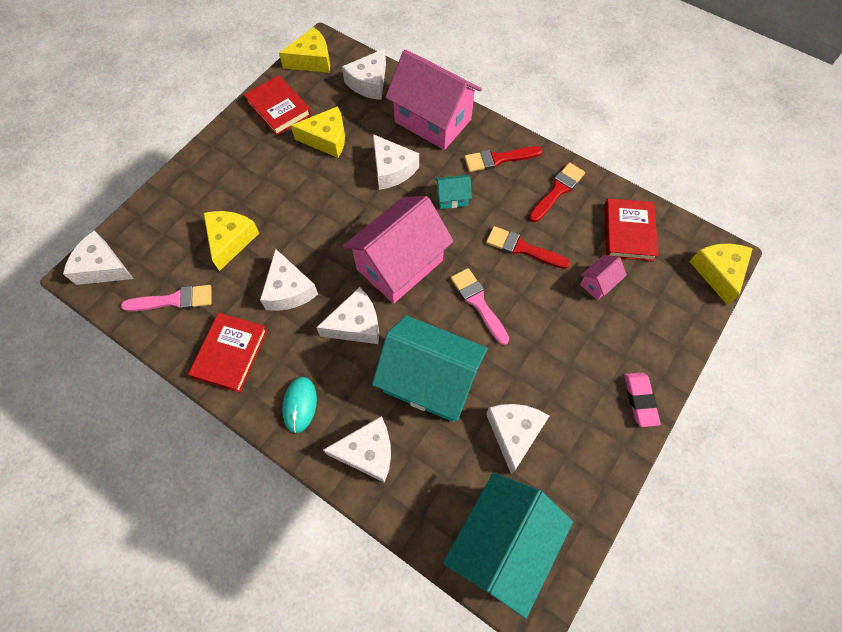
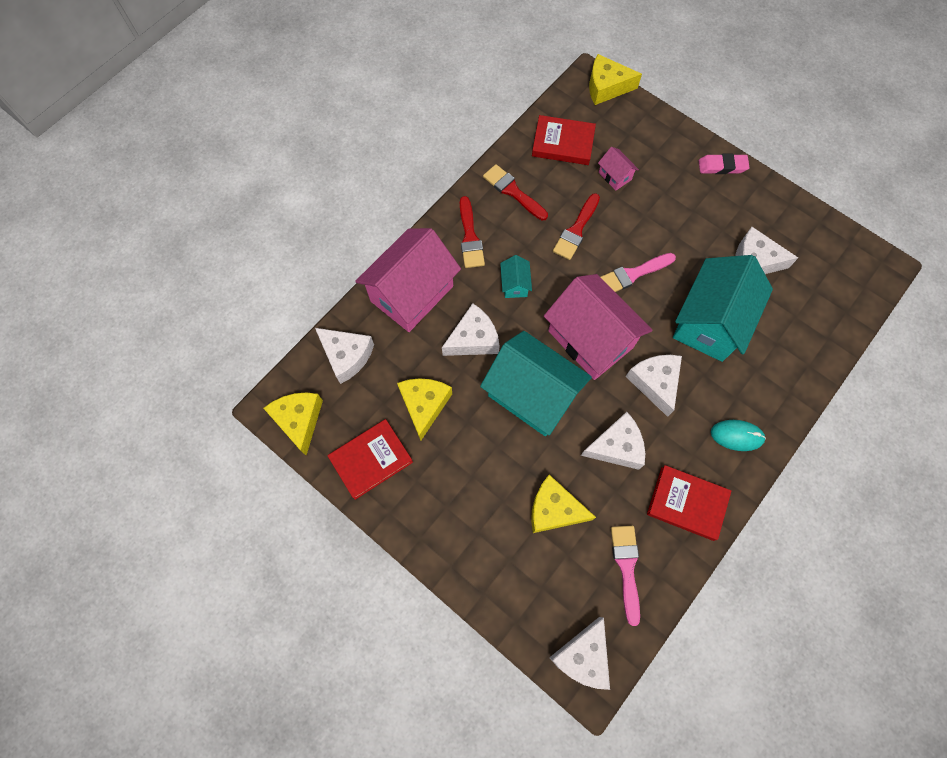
camera: 85 degrees left, 5 degrees up
white cheese [323,416,391,483] -> none
turquoise house [443,473,573,619] -> turquoise house moved to [480,331,592,436]

